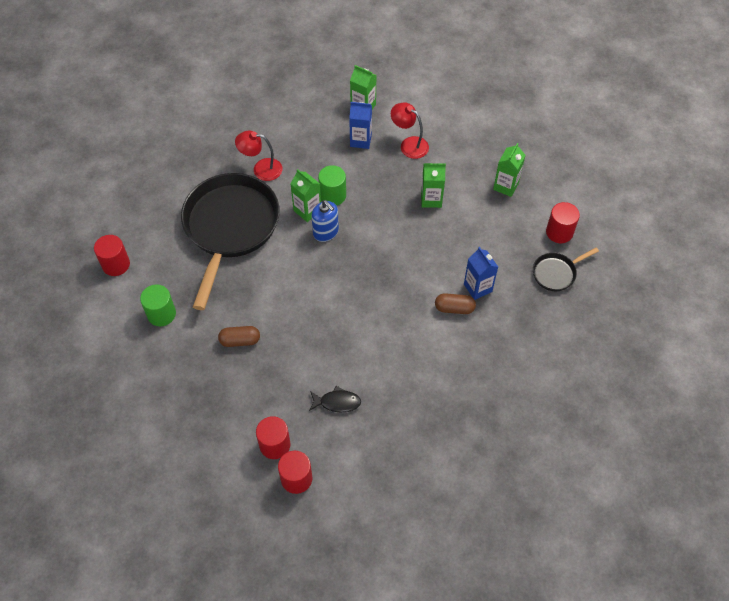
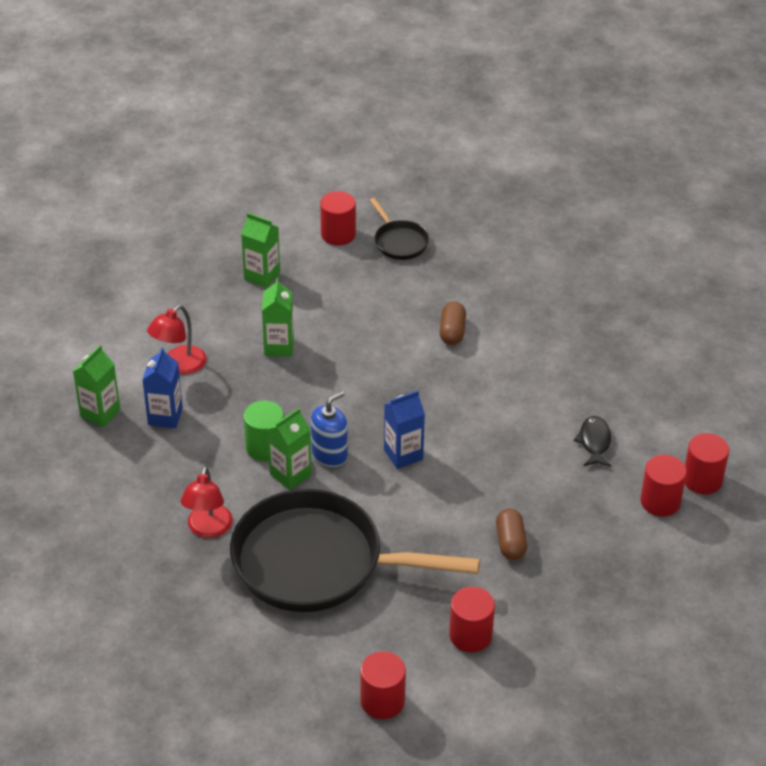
camera: 90 degrees left, 15 degrees down
green cylinder [140,284,176,326] -> red cylinder [449,587,495,652]
blue carton [464,247,498,300] -> blue carton moved to [384,391,425,469]

